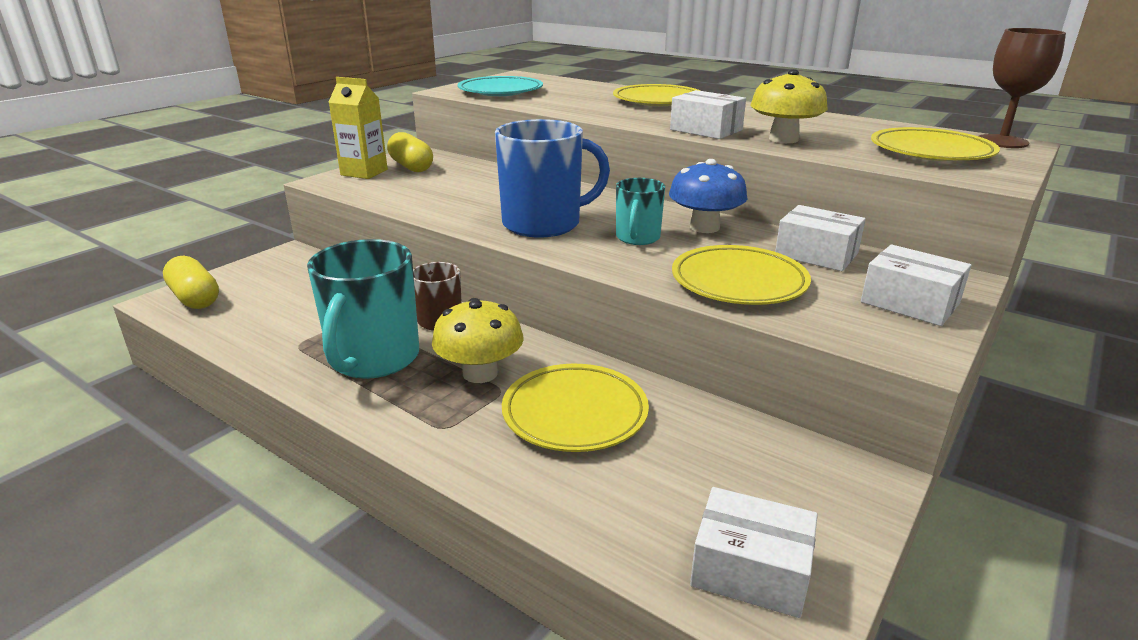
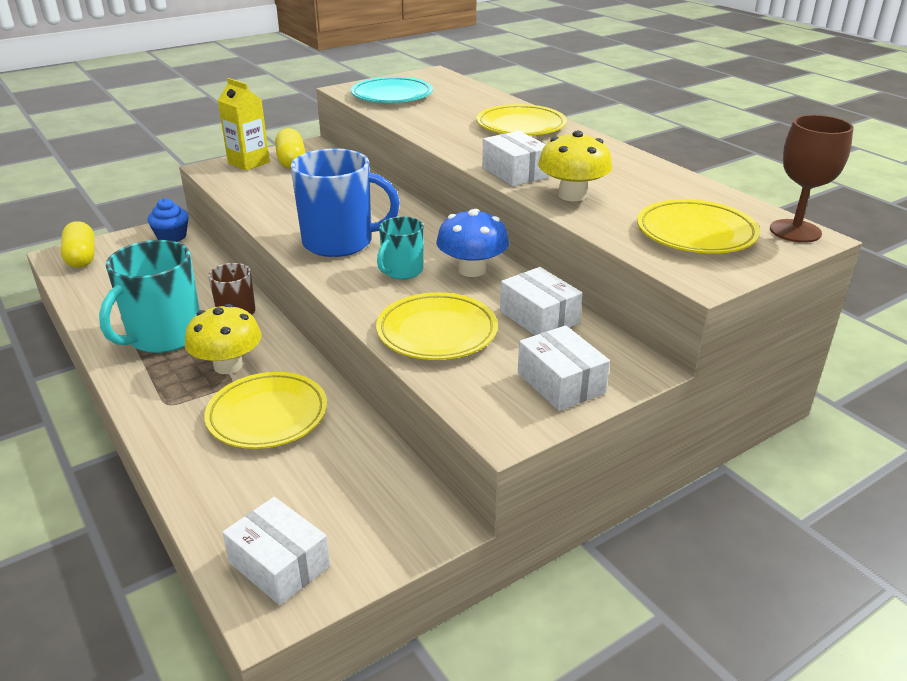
camera: 20 degrees right, 5 degrees up
none -> blue cupcake [148,198,189,242]

